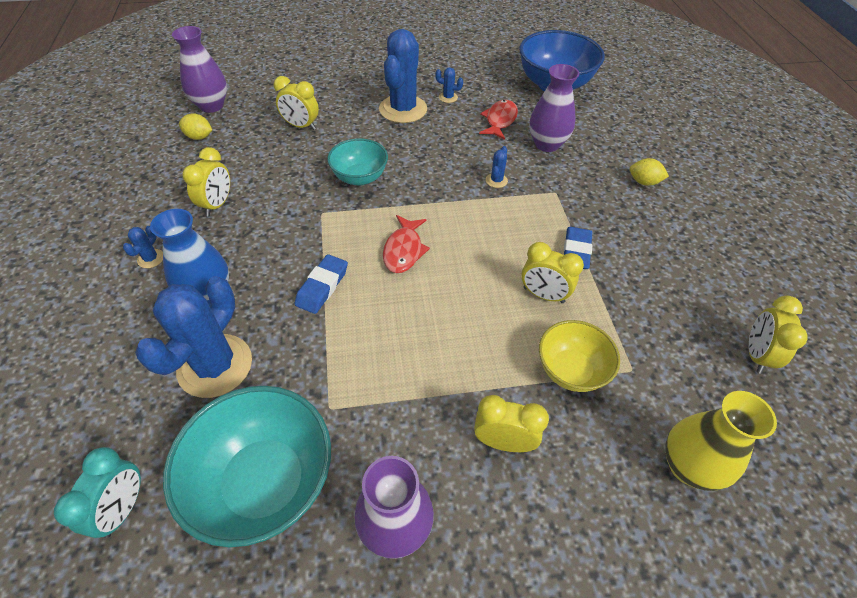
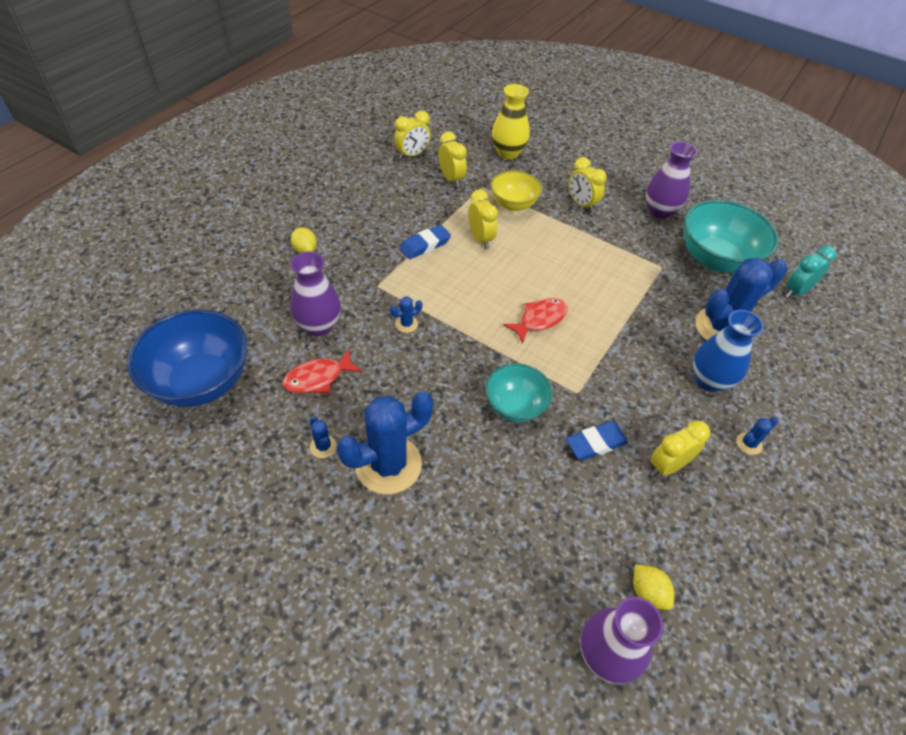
camera: 140 degrees left, 0 degrees up
yellow clock [274,76,319,130] -> yellow clock moved to [439,132,467,187]
blue eraser [295,254,348,314] -> blue eraser moved to [566,421,629,460]

